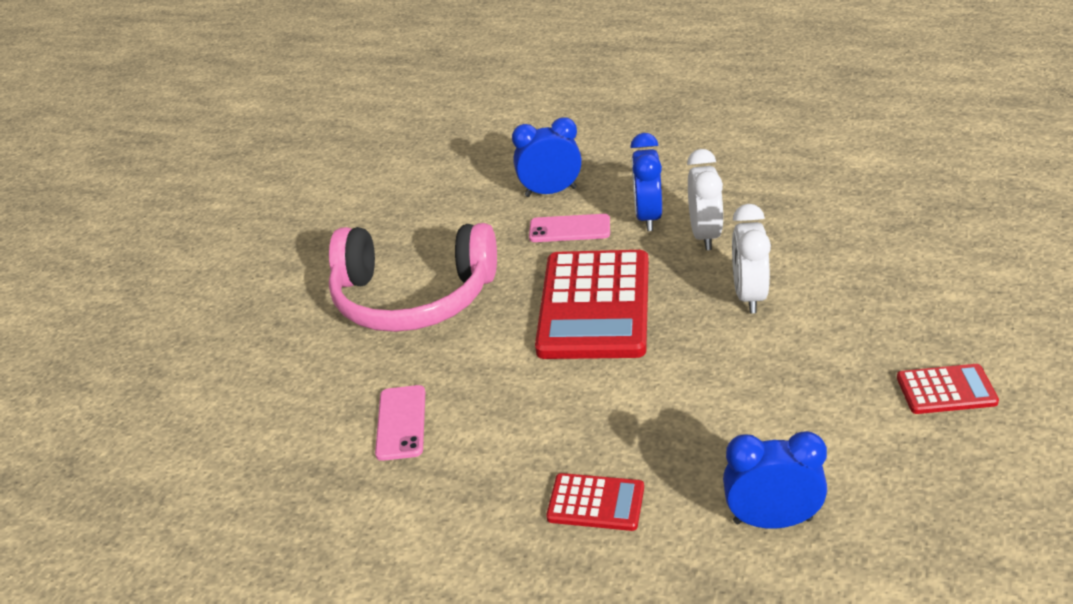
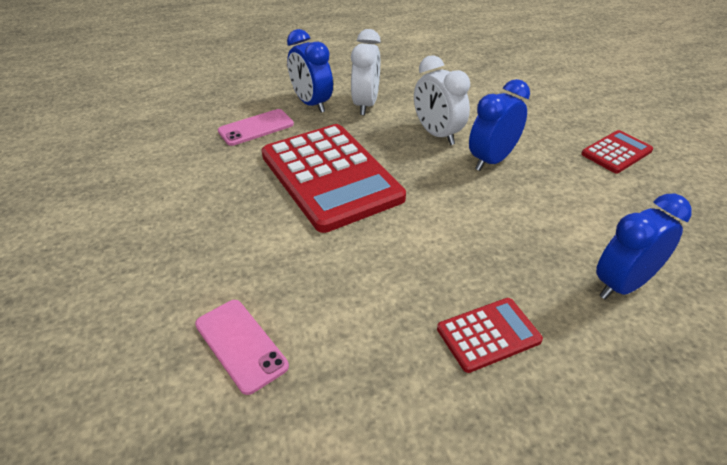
camera: 40 degrees left, 5 degrees up
pink headphones [329,223,497,332] -> none
blue clock [512,117,582,197] -> blue clock moved to [469,79,530,171]
white clock [687,149,723,250] -> white clock turned 45 degrees clockwise [351,29,381,115]

